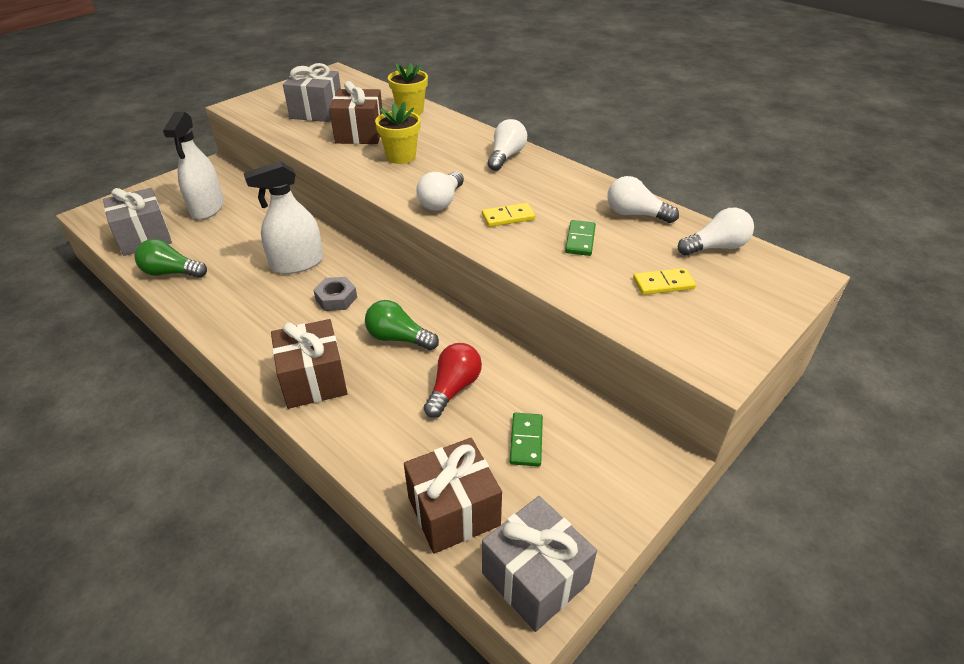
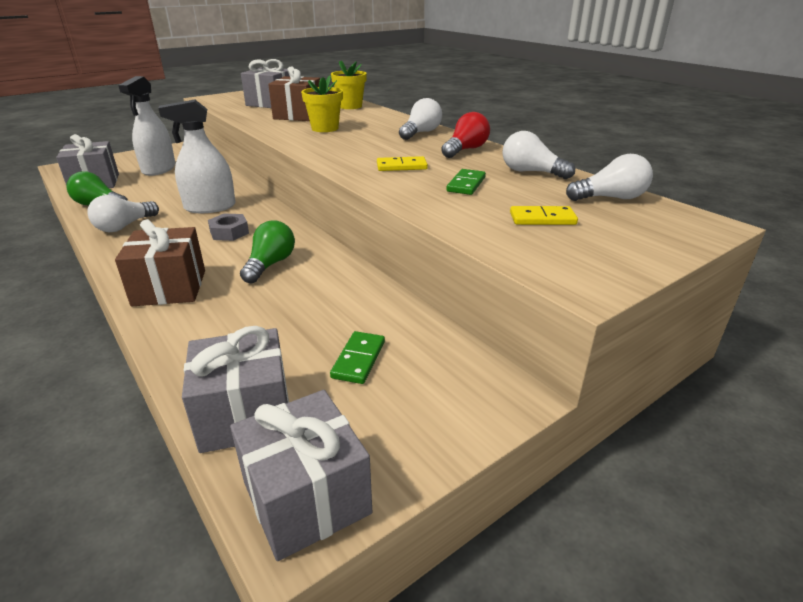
camera: 10 degrees right, 10 degrees down
green light bulb [365,300,439,350] -> green light bulb turned 75 degrees clockwise [240,221,295,283]
brown gift [404,438,502,554] -> grey gift [182,326,289,453]
white light bulb [416,171,464,211] -> white light bulb moved to [87,195,159,232]
red light bulb [424,343,482,418] -> red light bulb moved to [441,112,490,158]

